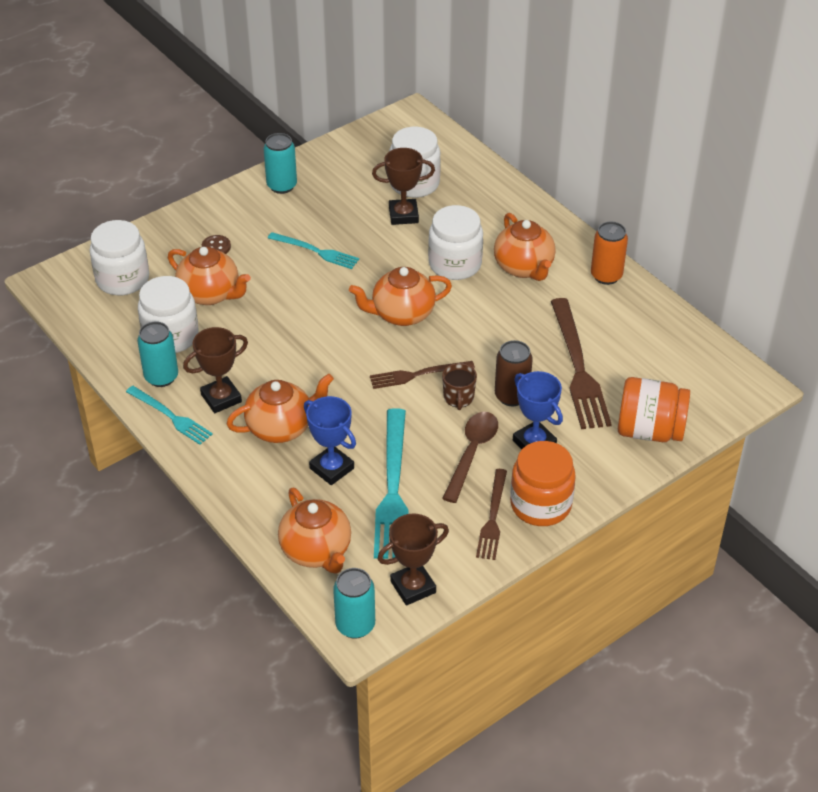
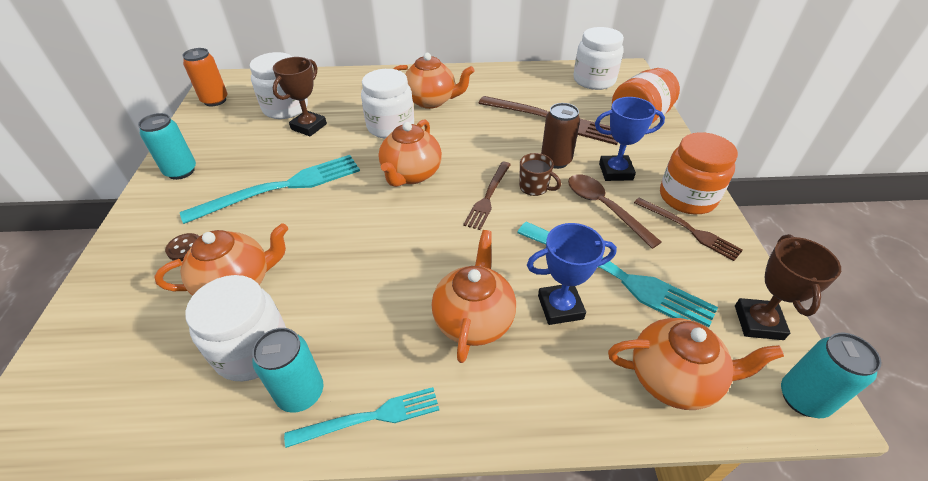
camera: 55 degrees left, 0 degrees up
white jar [89,220,149,295] -> white jar moved to [574,27,624,90]
brown trophy [183,327,248,413] -> none
turquoise fork [268,232,359,269] -> turquoise fork [180,155,360,224], size x1.70
orange can [591,222,628,285] -> orange can moved to [182,48,228,106]

